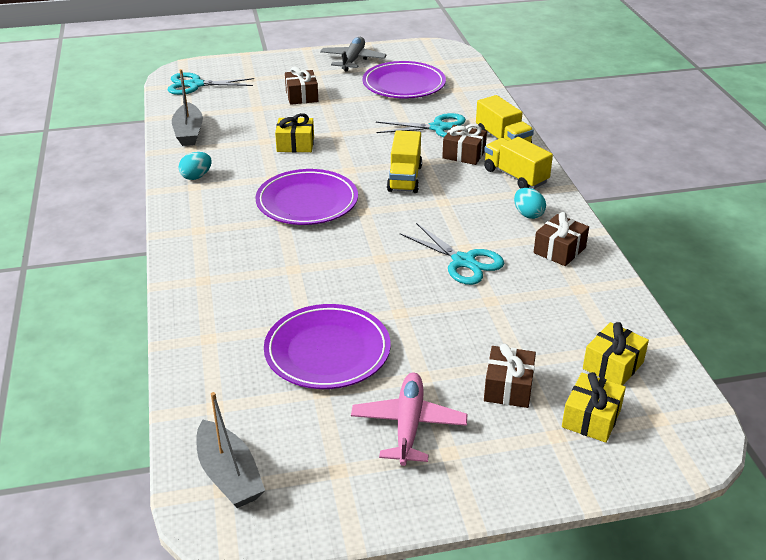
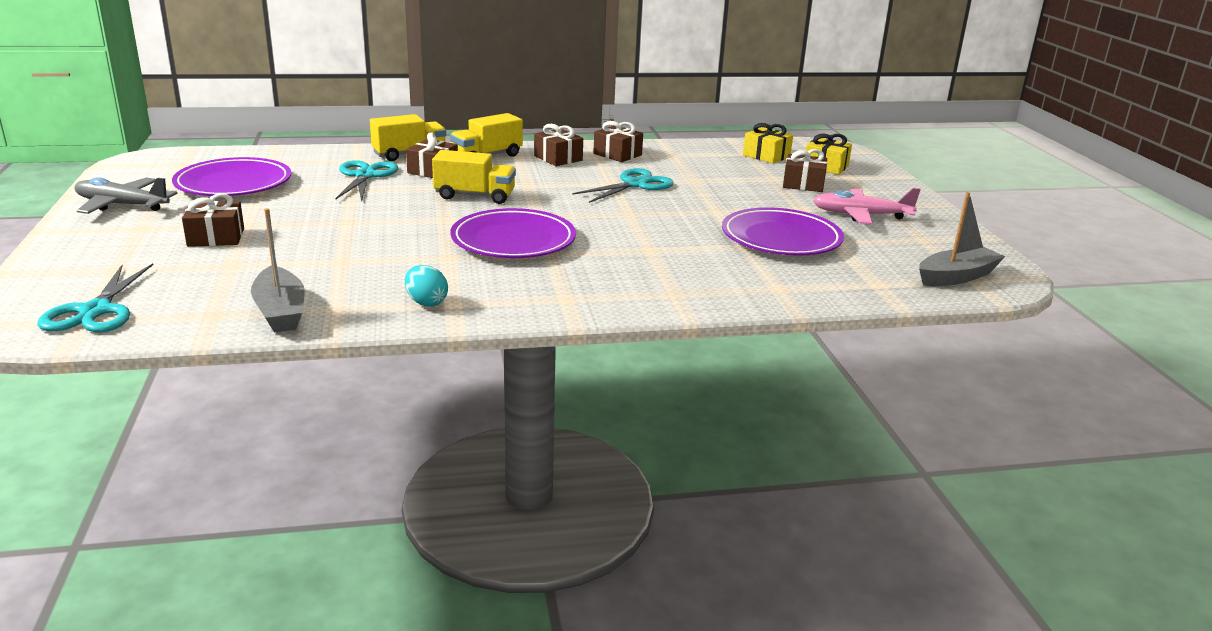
camera: 90 degrees left, 10 degrees down
grey boat [172,69,203,146] -> grey boat turned 75 degrees clockwise [251,208,305,333]
yellow gift [275,113,314,152] -> none
turquoise egg [514,188,546,219] -> brown gift [534,124,583,166]

